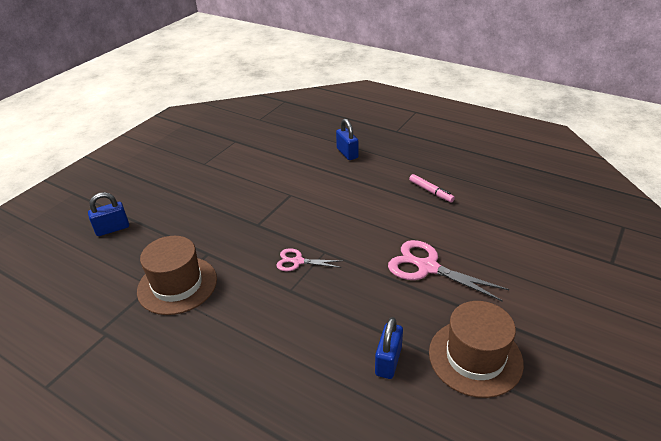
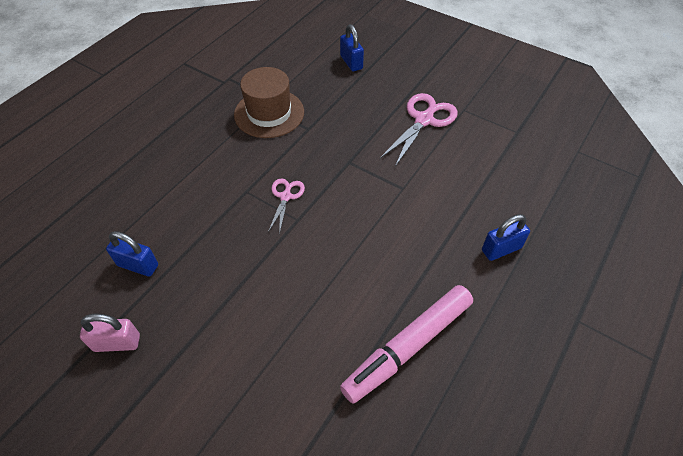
camera: 90 degrees right, 15 degrees up
pink scissors [388,240,509,302] -> pink scissors moved to [379,93,458,167]
pink marker [409,174,455,202] -> pink marker [340,285,473,404], size x2.10
brown hat [429,301,524,398] -> pink padlock [80,314,140,352]

